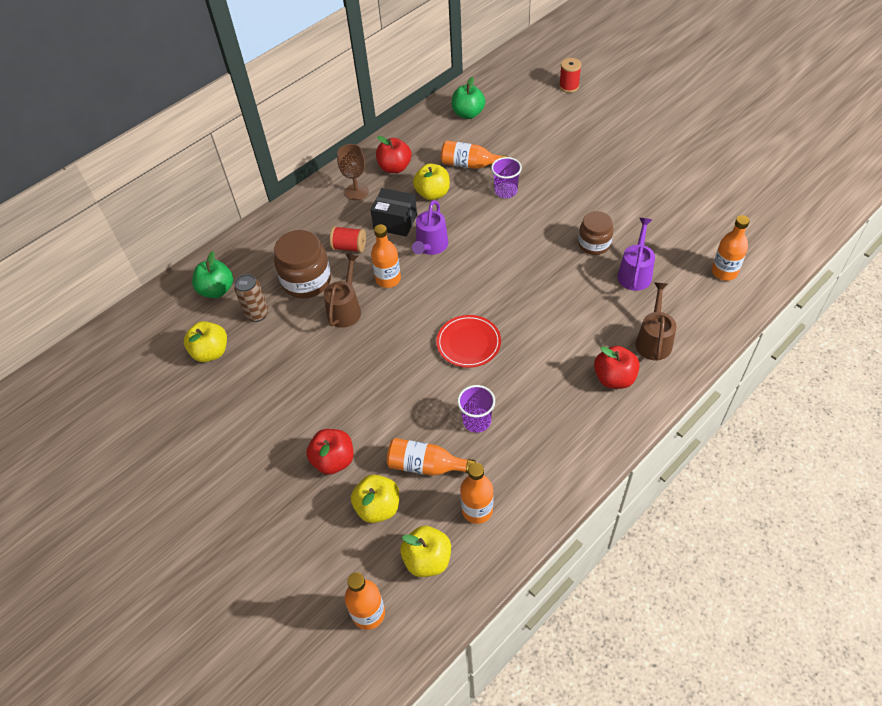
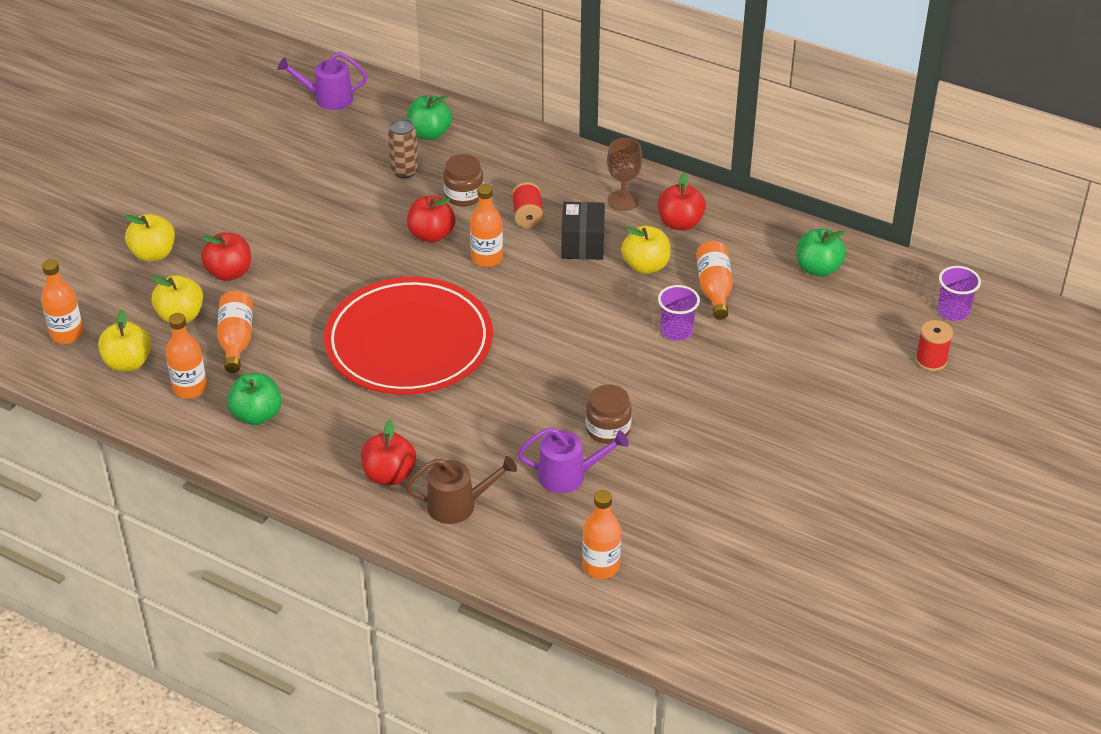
camera: 70 degrees right, 10 degrees down
yellow apple [184,321,227,362] -> yellow apple moved to [125,214,175,262]
brown jar [274,230,331,298] -> brown jar [443,154,484,206], size x0.65
brown watering can [324,254,361,328] -> red apple [407,195,455,243]
purple watering can [412,200,449,255] -> purple watering can moved to [277,52,368,110]
red plate [436,315,501,368] -> red plate [324,277,493,395], size x2.14
purple cup [457,385,495,433] -> purple cup moved to [938,266,981,321]
none -> green apple [227,373,282,425]

